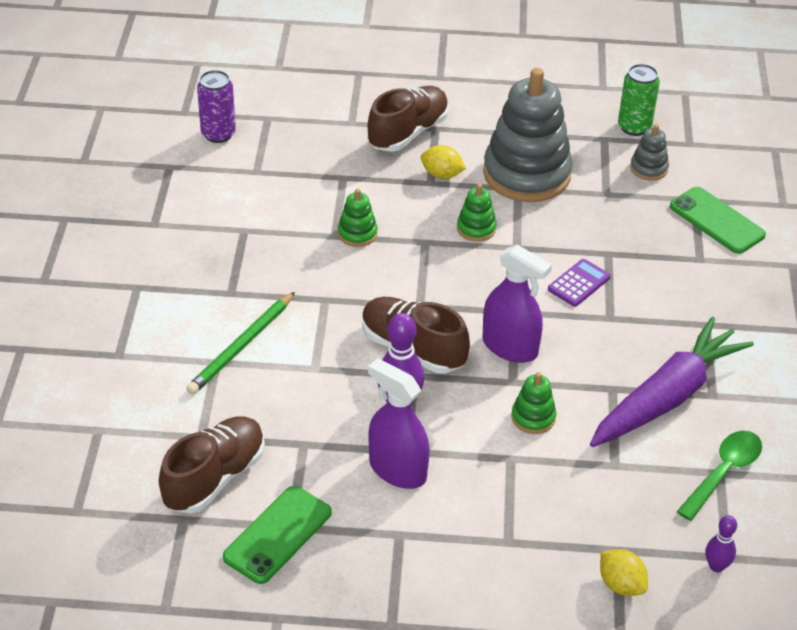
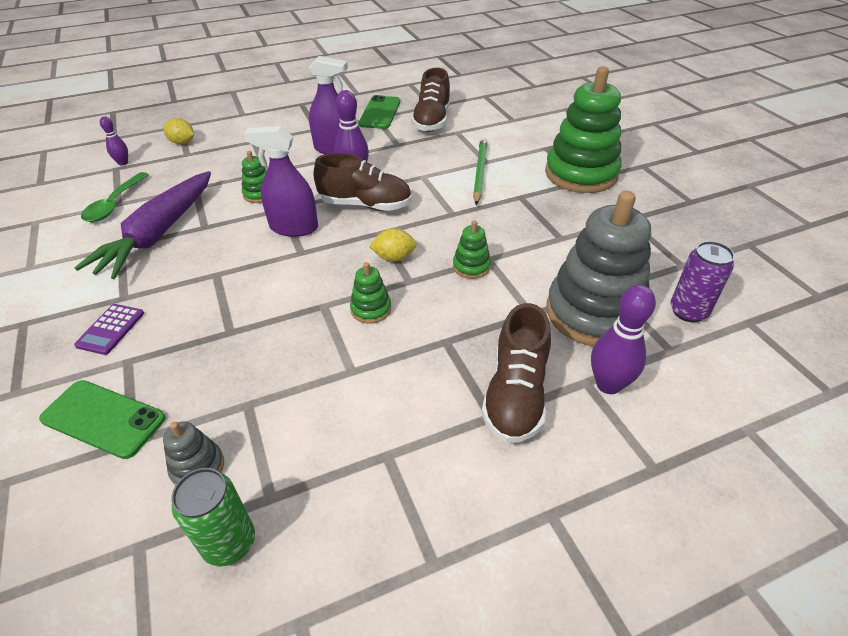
camera: 155 degrees right, 0 degrees up
yellow lemon [421,145,466,179] -> yellow lemon moved to [369,228,417,262]
grey stacking toy [483,68,573,202] -> grey stacking toy moved to [546,191,651,346]
purple calculator [548,259,611,307] -> purple calculator moved to [74,304,144,355]
none -> green stacking toy [545,67,621,193]
none -> purple bowling pin [591,285,656,394]

